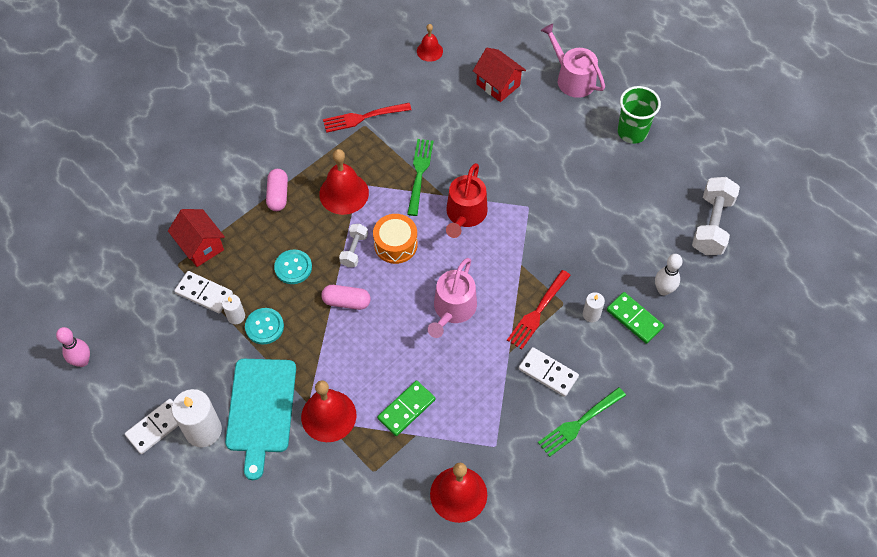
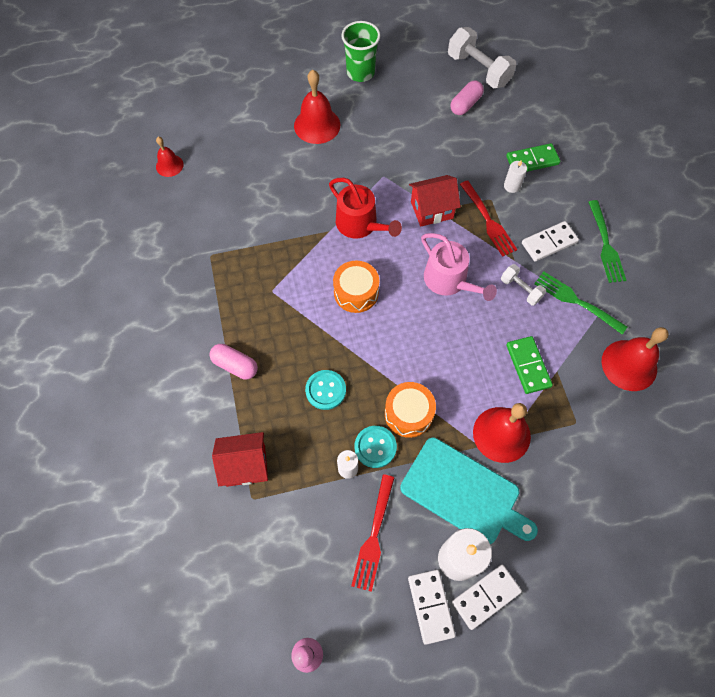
camera: 60 degrees left, 5 degrees up
white domino [174,271,233,313] -> white domino moved to [452,565,522,630]
red bell [319,149,369,215] -> red bell moved to [294,70,340,144]
pink capsule [321,285,371,310] -> pink capsule moved to [450,80,484,115]
red fork [323,103,412,133] -> red fork moved to [351,474,395,592]
white dumbbell [339,224,368,267] -> white dumbbell moved to [501,264,546,305]
green fork [407,139,434,216] -> green fork moved to [534,271,627,334]
red house [473,48,526,102] -> red house moved to [409,175,461,227]
pink watering can [541,24,605,98] -> none
white bowling pin [655,254,683,295] -> none
none -> orange drum [385,382,436,438]

